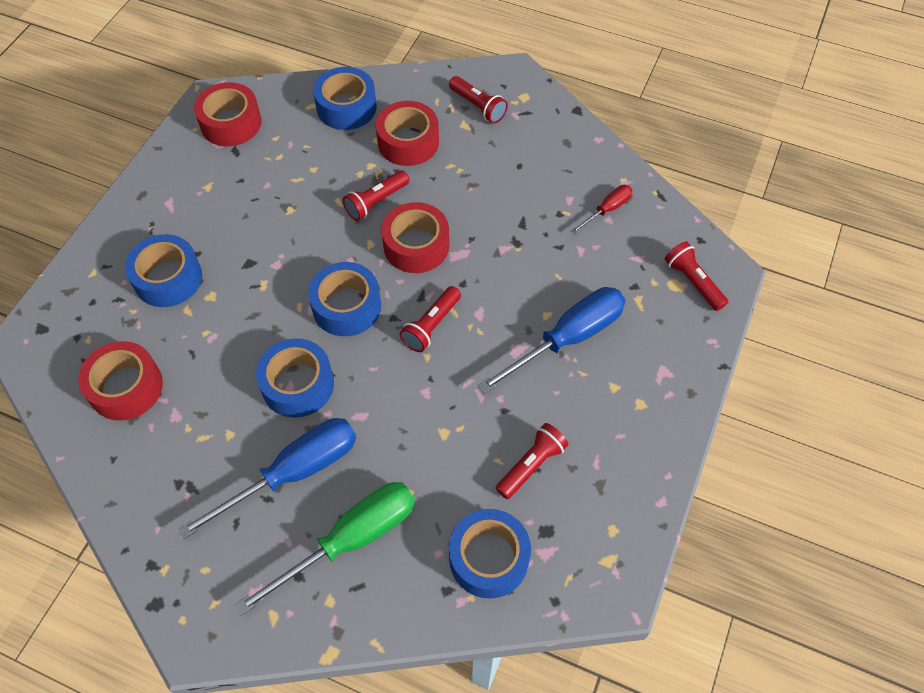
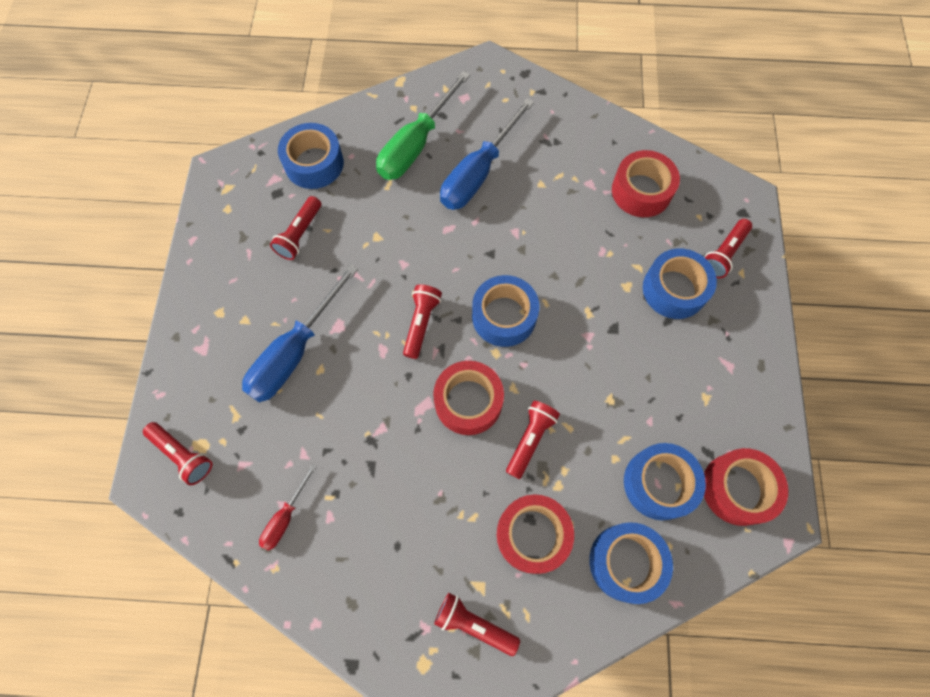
camera: 160 degrees right, 10 degrees up
blue tape [256,338,334,418] -> blue tape moved to [624,443,706,520]
none -> red flashlight [704,219,752,278]

